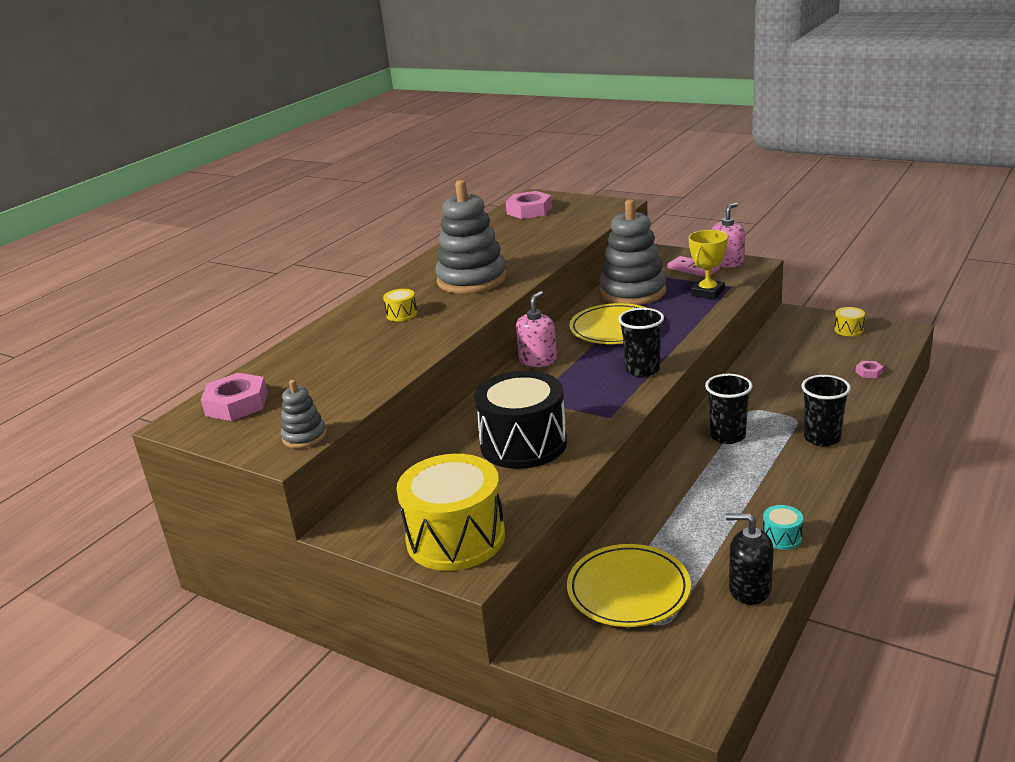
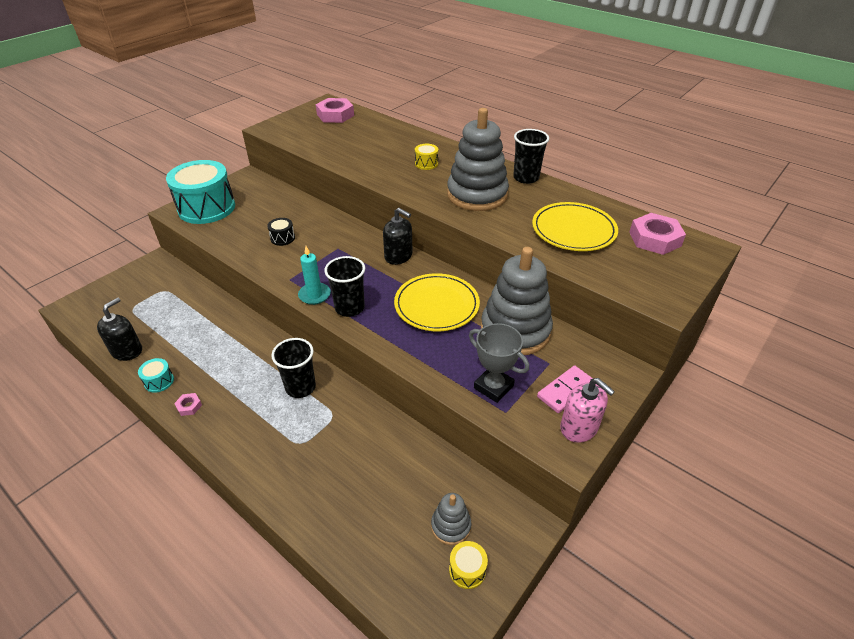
camera: 95 degrees right, 15 degrees up
grey stacking toy [281,380,327,449] -> grey stacking toy moved to [431,493,471,545]
yellow drum [396,454,505,571] -> turquoise drum [166,160,235,224]
black drum [474,371,567,469] -> black drum [267,218,295,246], size x0.41
pink soap dispenser [516,291,557,367] -> black soap dispenser [383,208,413,265]
yellow plate [567,544,691,627] -> yellow plate moved to [532,202,618,251]
yellow trophy [689,230,728,300] -> grey trophy [469,323,529,403]
black cup [801,375,851,446] -> black cup moved to [513,129,549,184]
pink nut [856,361,883,378] -> pink nut moved to [174,393,202,416]
none -> turquoise candle [298,246,331,305]

